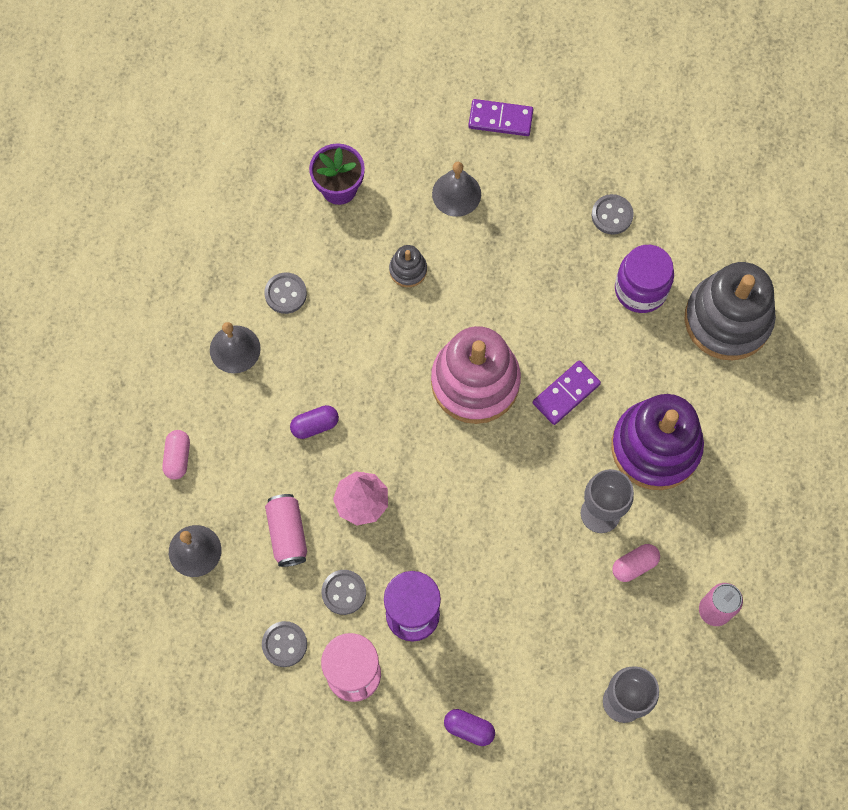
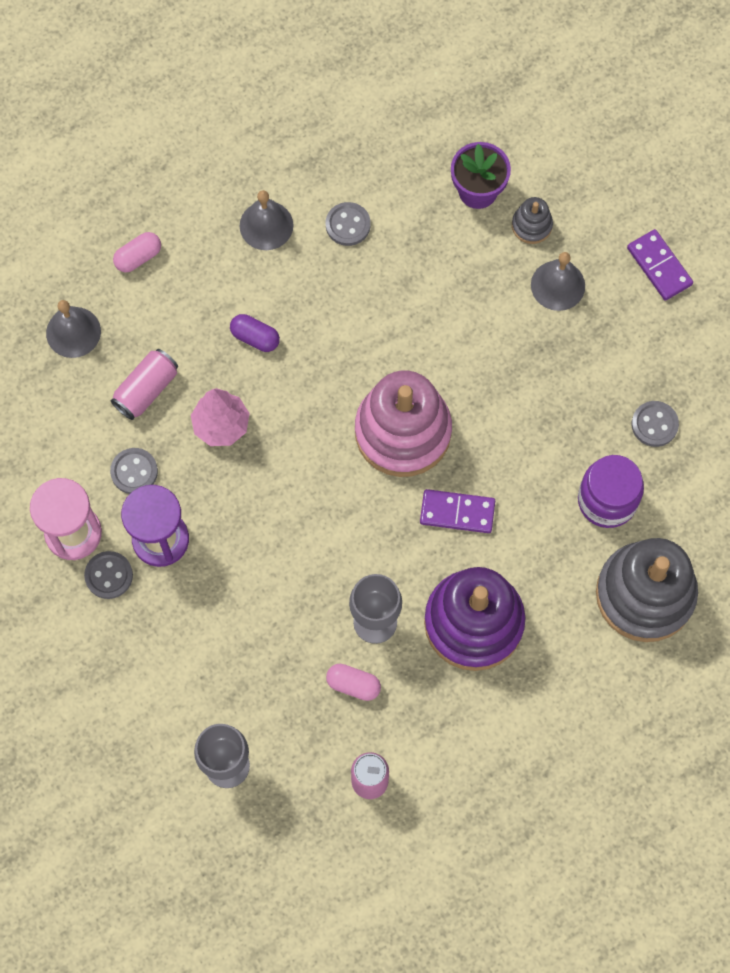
camera: 50 degrees right, 0 degrees up
grey button [262,621,307,667] -> grey button moved to [84,551,133,599]
grey stacking toy [389,245,427,287] -> grey stacking toy moved to [512,197,553,244]
purple capsule [444,709,495,746] -> none

